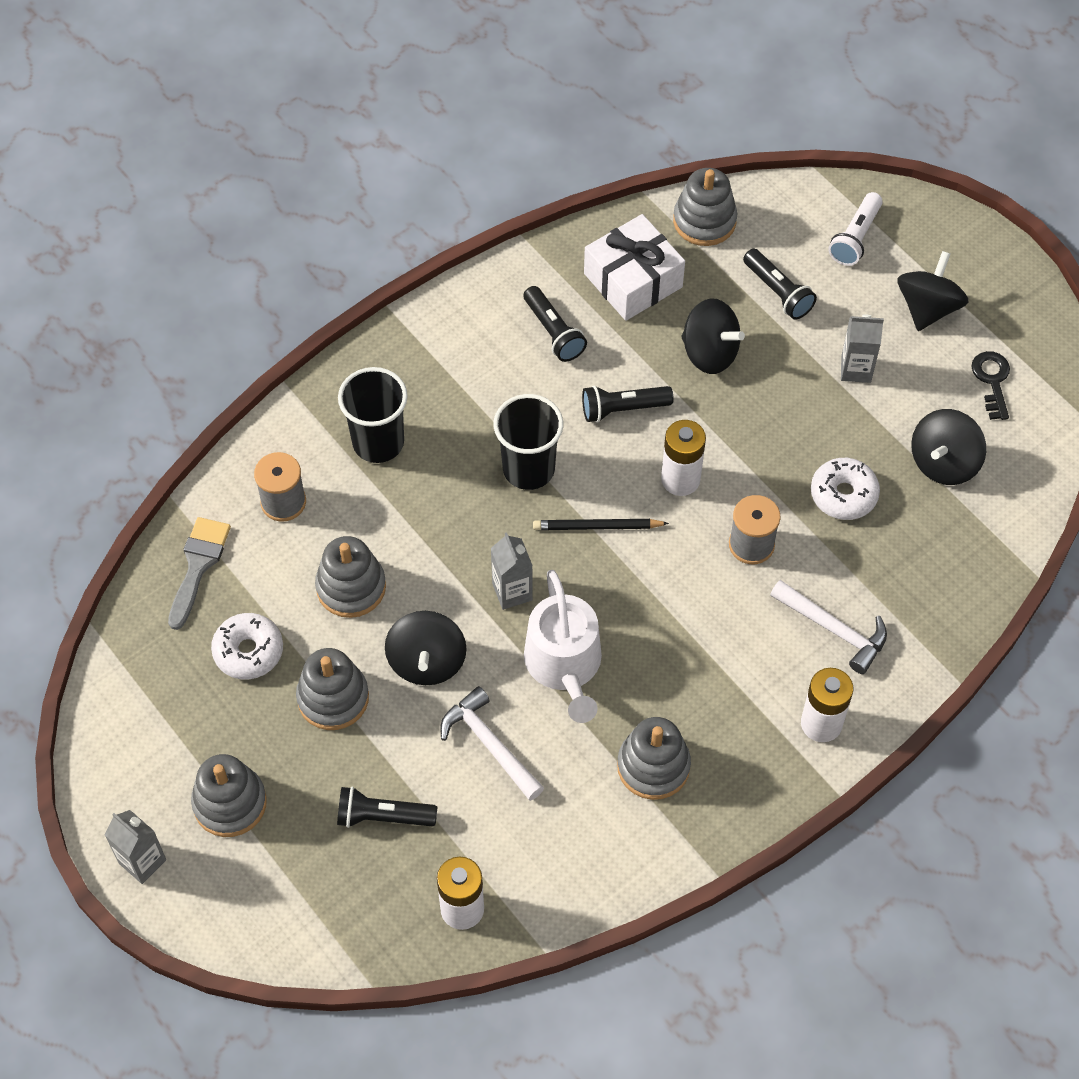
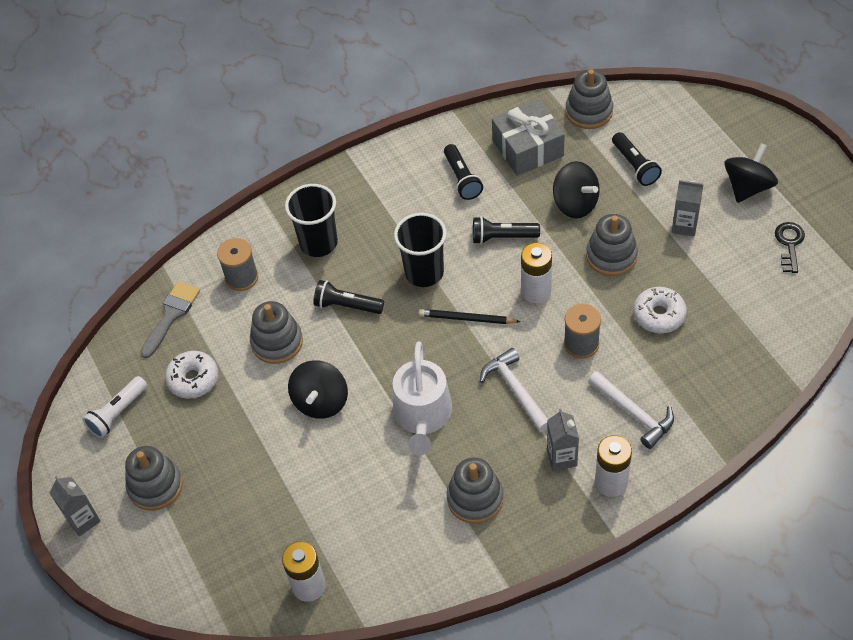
camera: 15 degrees right, 5 degrees down
grey stacking toy [296,648,369,730] -> grey stacking toy moved to [586,214,638,276]
black flashlight [337,786,437,828] -> black flashlight moved to [313,280,384,314]
white hammer [440,686,544,801] -> white hammer moved to [480,348,548,432]
grey carton [491,532,533,610] -> grey carton moved to [547,409,579,471]
white gift [584,214,685,321] -> grey gift [492,99,565,176]
white flashlight [828,192,883,266] -> white flashlight moved to [82,376,147,438]
black spinning top [911,409,986,485] -> none

